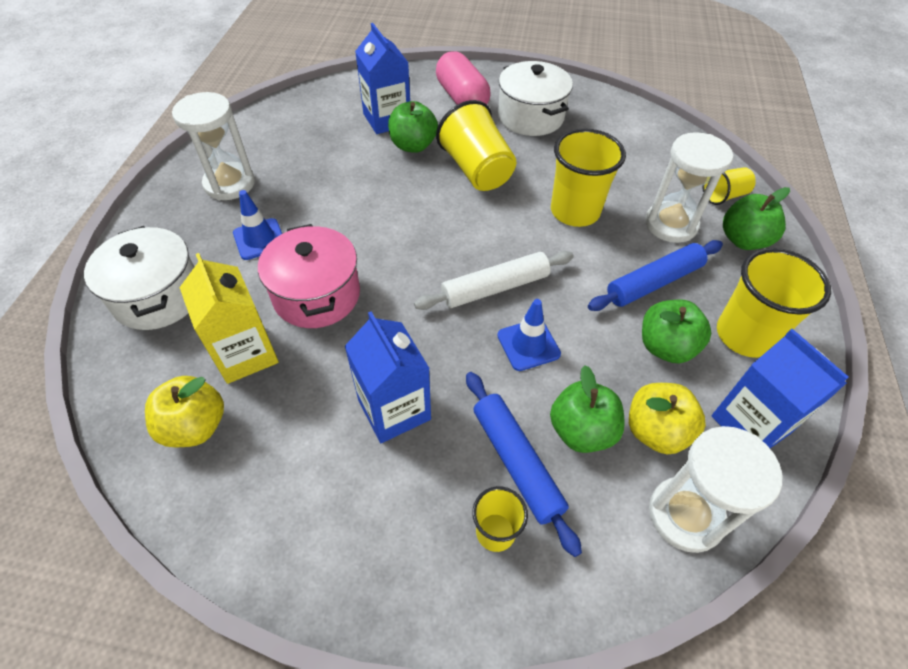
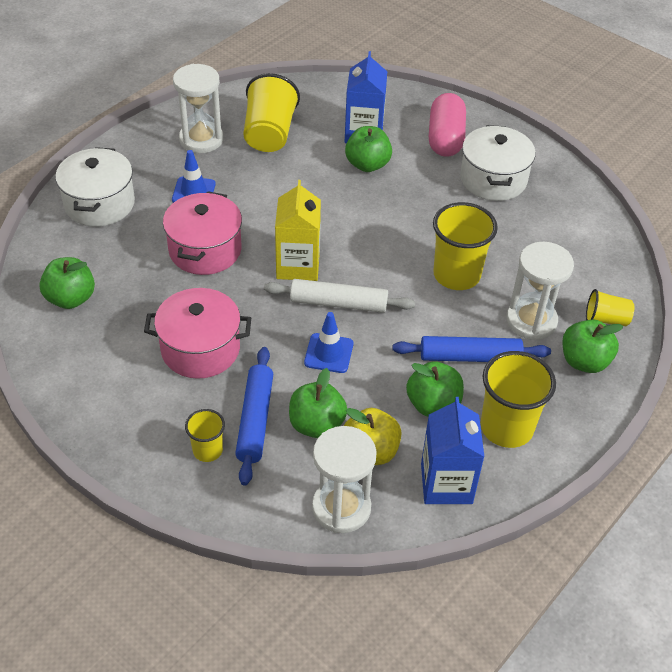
camera: 30 degrees right, 5 degrees down
yellow apple [145,376,224,447] -> green apple [39,257,95,309]
yellow carton [179,253,279,384] -> yellow carton moved to [275,180,321,281]
blue carton [345,311,431,443] -> pink pot [144,288,251,379]
yellow cup [436,100,516,191] -> yellow cup moved to [243,73,300,152]

